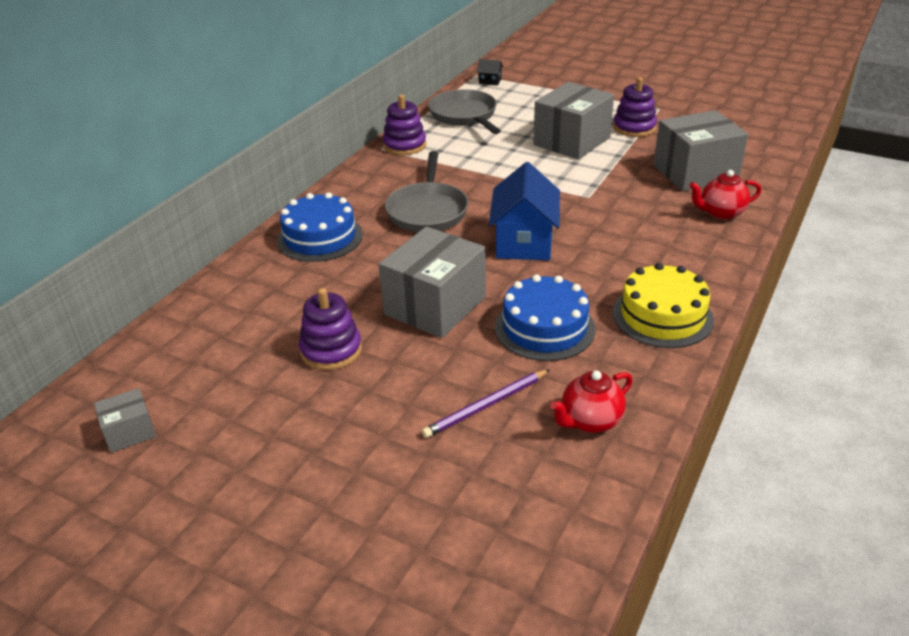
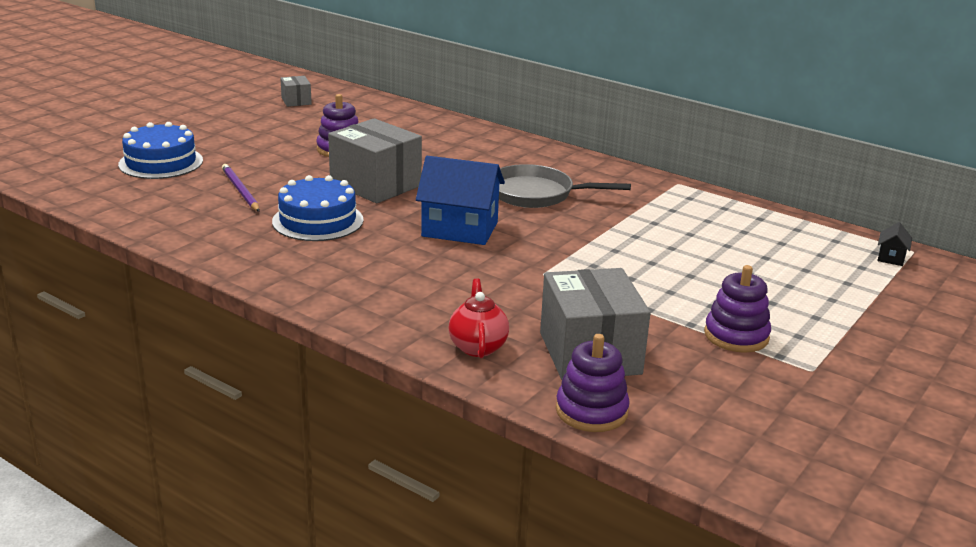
camera: 95 degrees right, 10 degrees down
blue cake [277,192,363,262] -> blue cake moved to [118,122,203,179]
purple stacking toy [382,94,426,155] -> purple stacking toy moved to [556,334,630,432]
grey pan [428,89,501,134] -> none
grey box [533,82,614,160] -> none
red teapot [550,370,633,433] -> none
yellow cake [613,263,714,348] -> none

